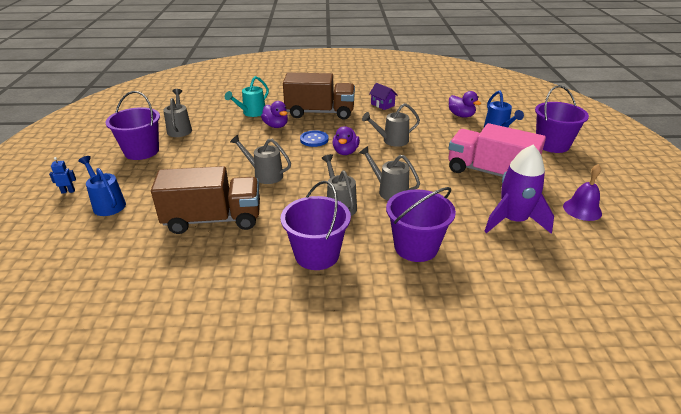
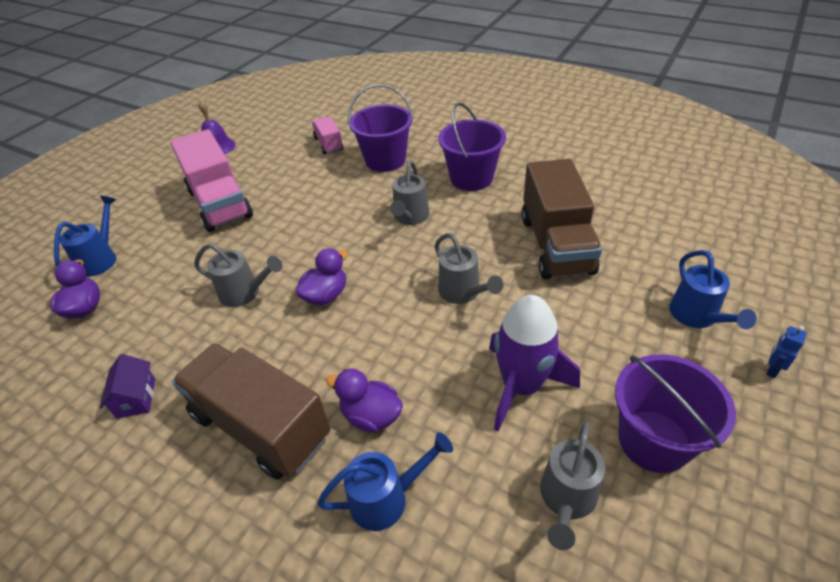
camera: 145 degrees left, 10 degrees up
blue robot [49,157,76,194] -> blue robot turned 105 degrees clockwise [766,326,807,378]
brown truck [151,166,260,234] -> brown truck turned 120 degrees counterclockwise [521,159,602,280]
turquoise watering can [225,76,269,117] -> blue watering can [317,432,453,531]
purple duck [261,101,288,128] -> purple duck turned 60 degrees counterclockwise [326,369,403,433]
blue button [300,130,329,147] -> none
grey watering can [359,146,420,200] -> none
purple rocket [484,145,554,234] -> purple rocket moved to [489,295,580,431]
purple bucket [535,85,589,153] -> none
none -> pink truck [312,117,343,155]

